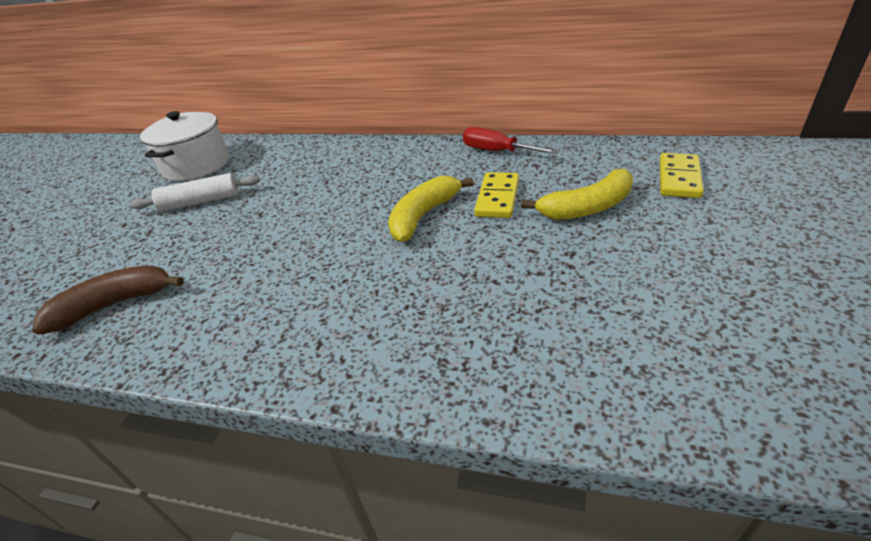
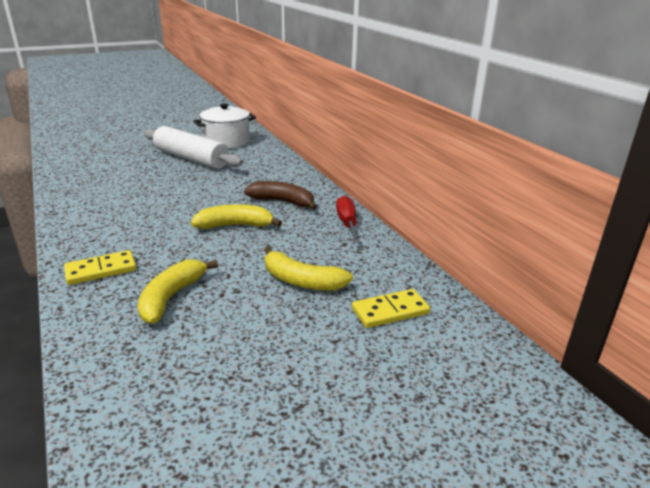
camera: 45 degrees right, 10 degrees down
brown banana [32,266,184,335] -> brown banana moved to [244,181,317,210]
white rolling pin [130,173,260,211] -> white rolling pin [144,126,243,169], size x1.70
yellow domino [474,172,519,218] -> yellow domino moved to [64,250,137,285]
none -> yellow banana [137,259,218,324]

